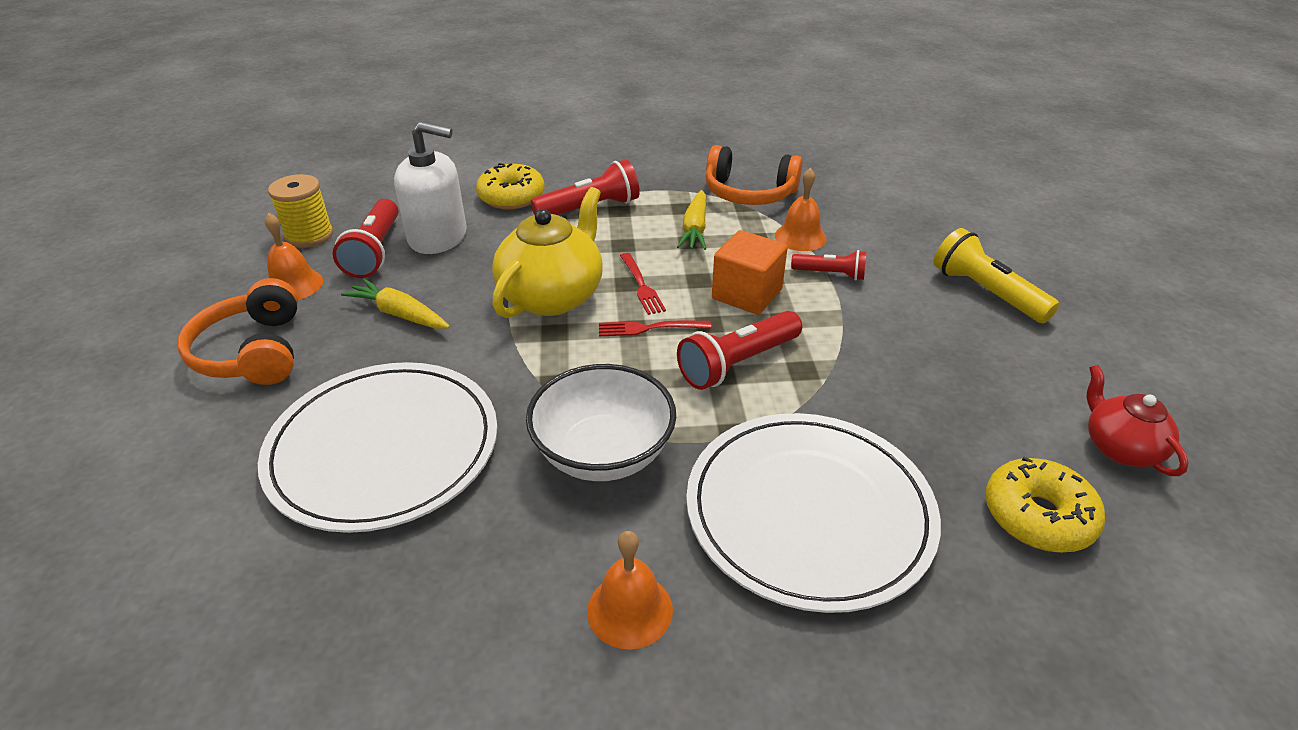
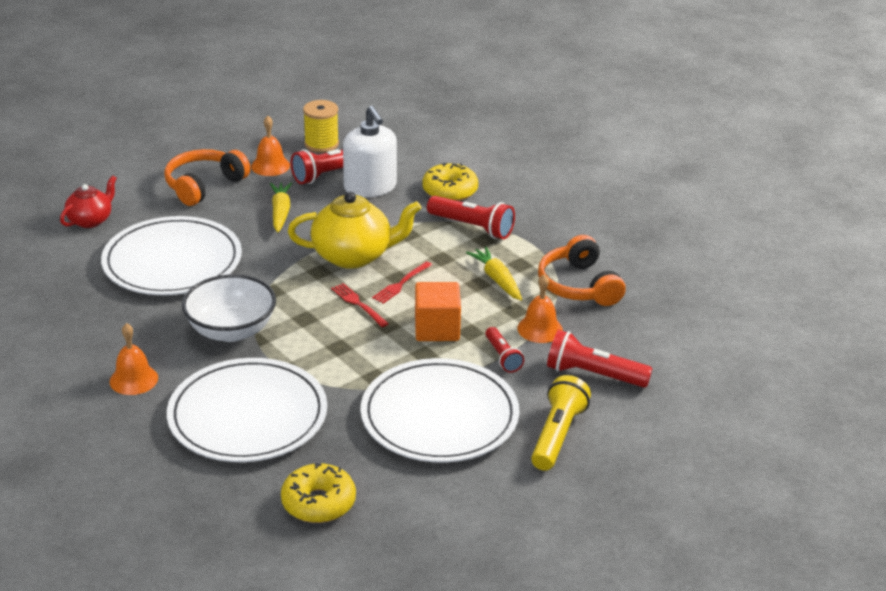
camera: 55 degrees right, 5 degrees down
yellow carrot [677,190,706,250] -> yellow carrot turned 90 degrees clockwise [466,246,522,301]
red flashlight [677,311,802,390] -> red flashlight moved to [547,330,652,388]
red teapot [1087,365,1189,476] -> red teapot moved to [60,175,117,228]
none -> white plate [361,358,519,463]

